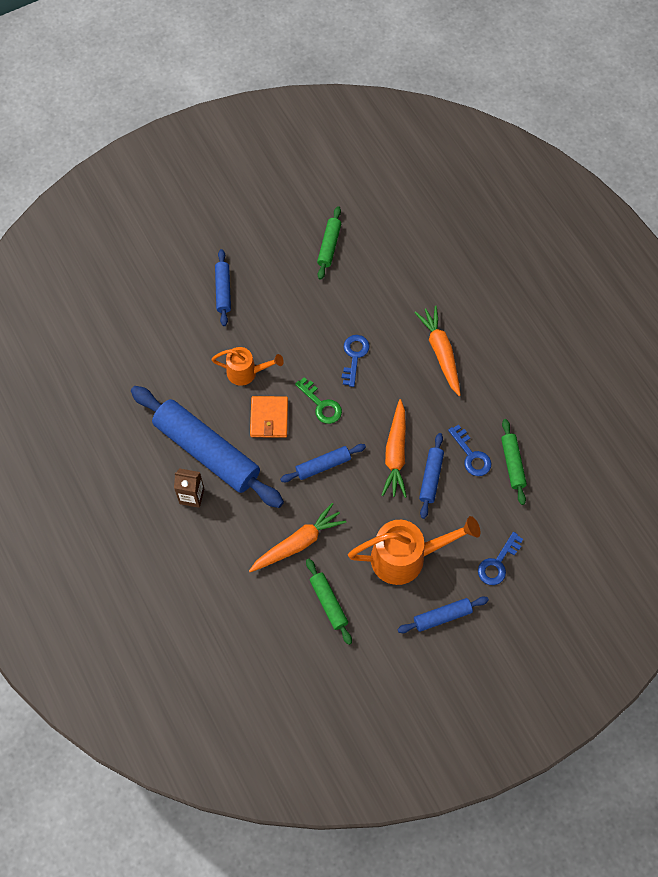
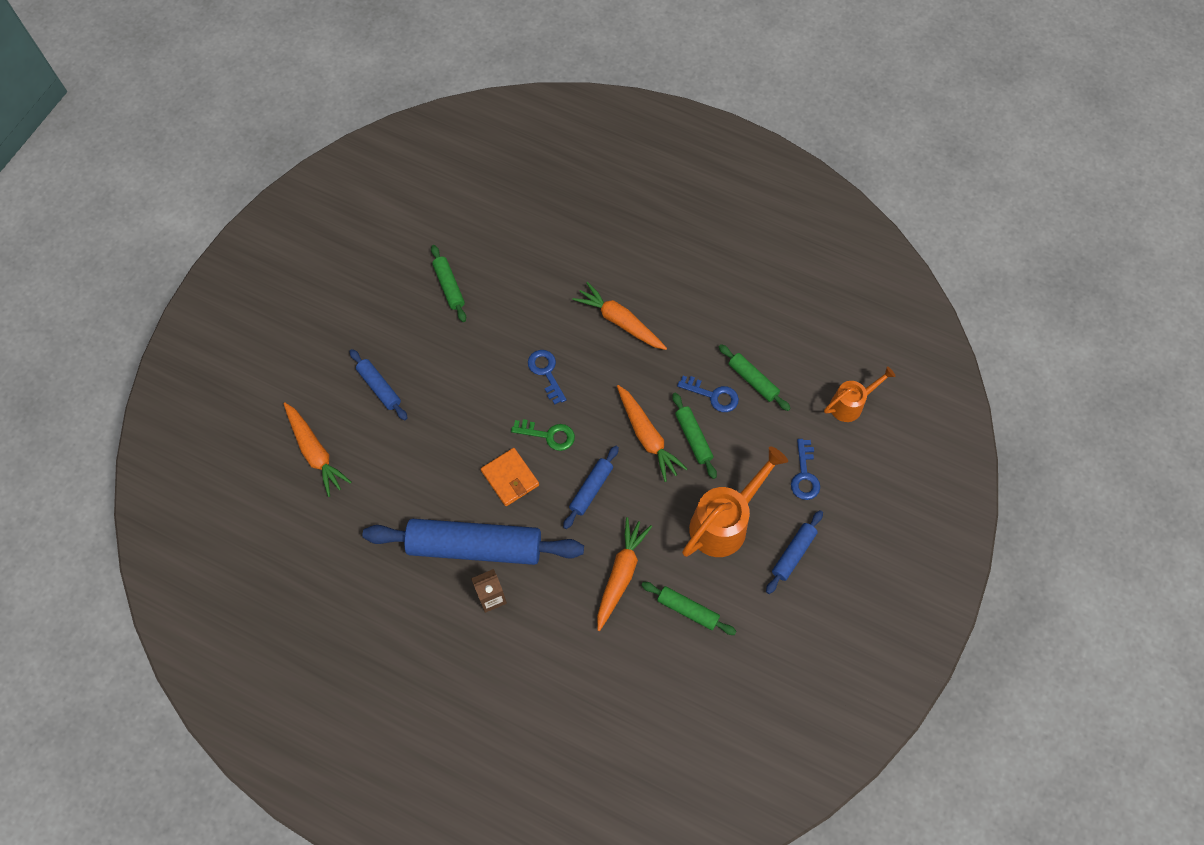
camera: 35 degrees left, 0 degrees up
orange watering can [211,347,284,386] -> orange watering can moved to [824,366,896,422]
blue rolling pin [419,433,444,519] -> green rolling pin [672,393,717,479]
none -> orange carrot [283,402,352,497]

